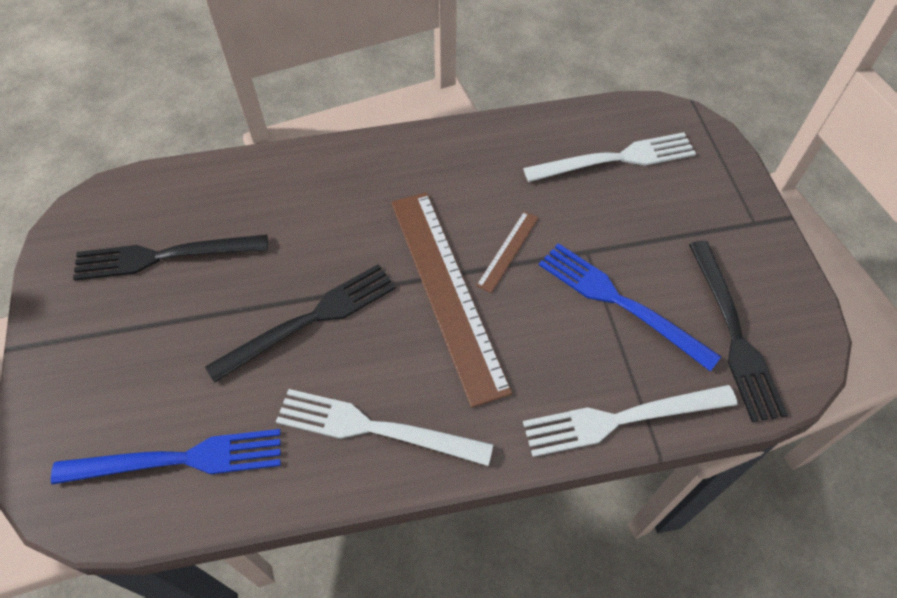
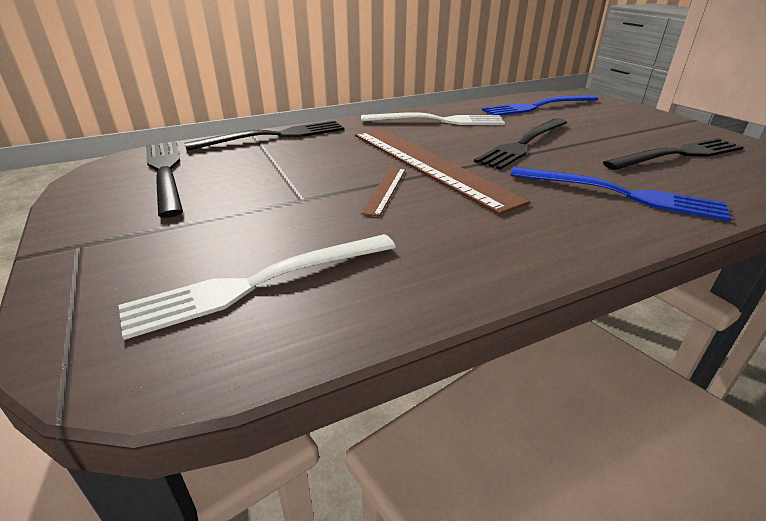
camera: 165 degrees right, 25 degrees down
white fork [523,385,737,457] -> black fork [184,121,344,151]
blue fork [539,243,721,371] -> blue fork moved to [511,167,731,222]

